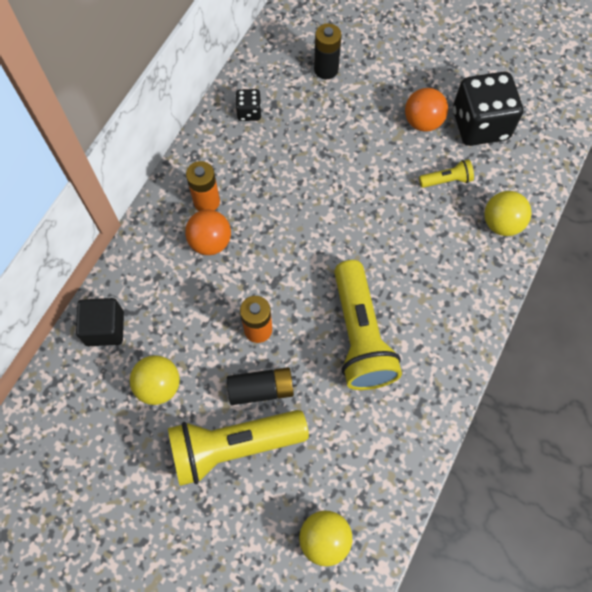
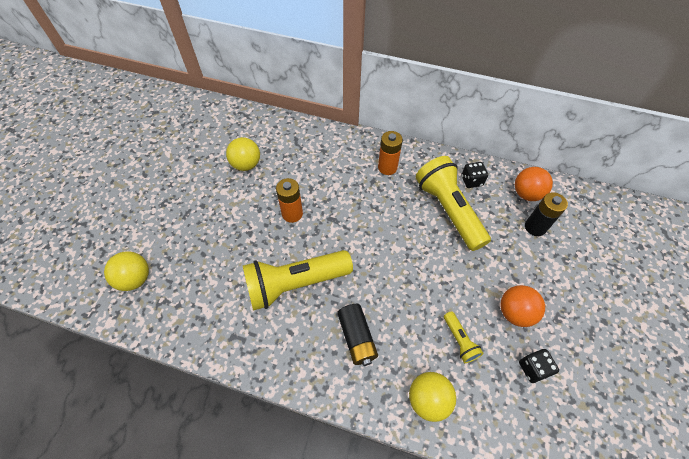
camera: 80 degrees right, 10 degrees down
black cube [76,298,124,346] -> none
yellow flashlight [168,410,309,486] -> yellow flashlight moved to [416,156,491,251]
orange ball [185,209,231,255] -> orange ball moved to [515,167,553,201]
black battery [227,367,297,405] -> black battery moved to [337,304,378,366]
black dice [453,72,523,146] -> black dice [519,349,559,383], size x0.47

